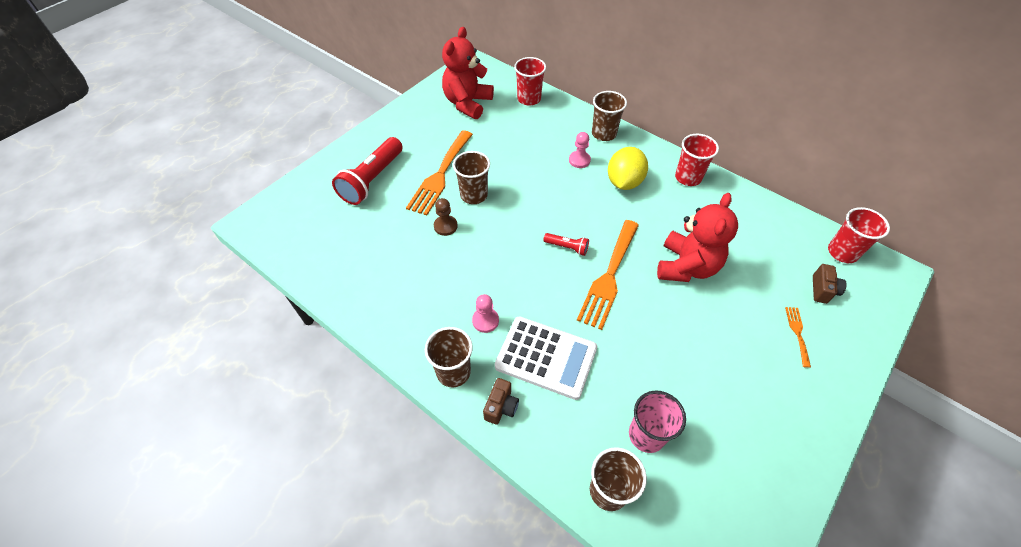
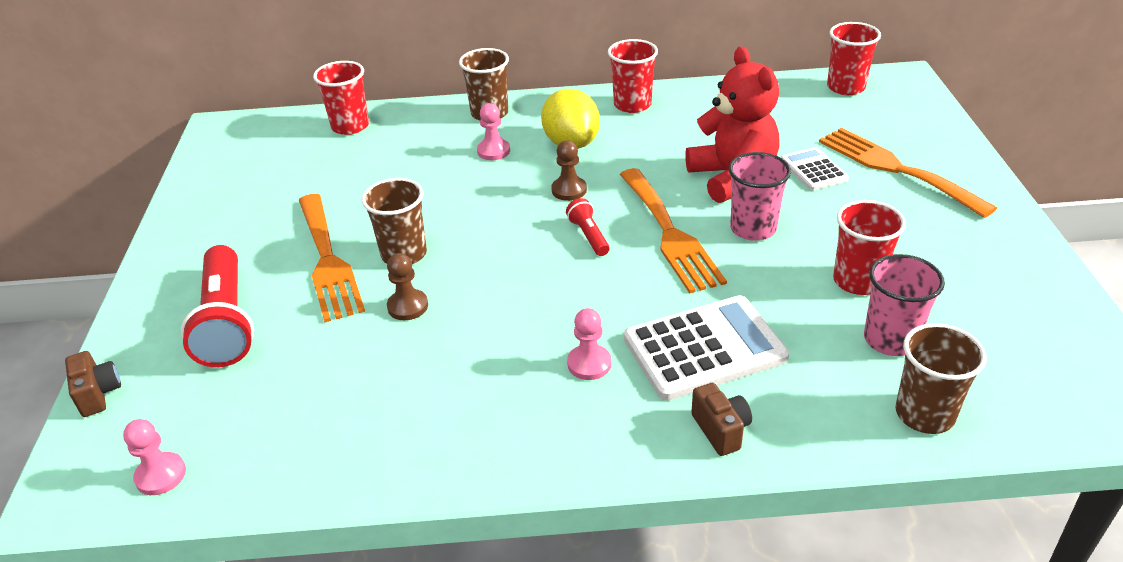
camera: 40 degrees left, 15 degrees down
brown cup [425,327,473,387] -> none
red teddy bear [442,27,494,119] -> none
red flashlight [543,233,589,256] -> red flashlight turned 90 degrees counterclockwise [566,198,610,256]
orange fork [785,307,811,368] -> orange fork [819,127,997,218], size x2.16
brown camera [813,264,847,304] -> brown camera moved to [65,351,121,417]
none -> pink pawn [123,419,186,495]
none -> brown pawn [551,140,587,201]
none -> pink cup [729,152,791,241]
none -> white calculator [781,147,849,191]
none -> red cup [833,200,906,295]

